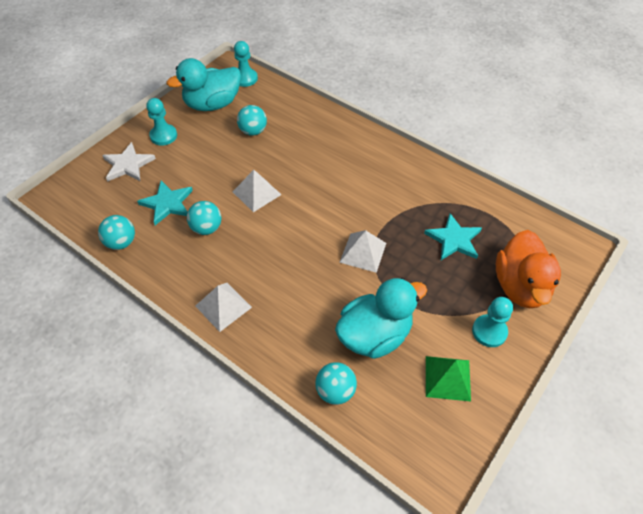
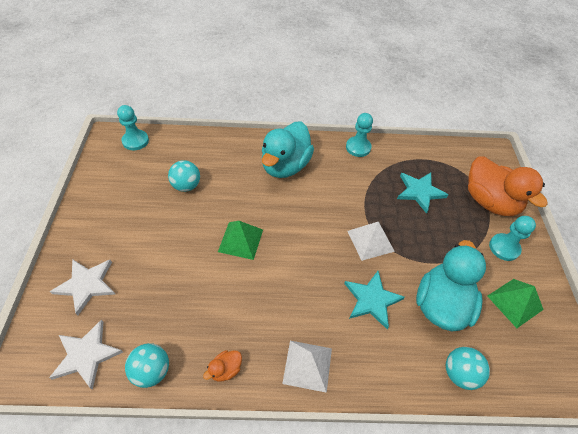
camera: 40 degrees left, 0 degrees up
turquoise star [137,181,193,225] -> turquoise star moved to [344,271,405,329]
turquoise pawn [146,98,177,146] -> turquoise pawn moved to [346,113,373,157]
turquoise duck [167,58,241,111] -> turquoise duck moved to [262,122,314,178]
turquoise ball [187,201,222,235] -> none
white pyramid [233,170,281,212] -> green pyramid [218,221,263,260]
none -> white star [49,320,123,390]
none -> orange duck [203,350,242,381]

